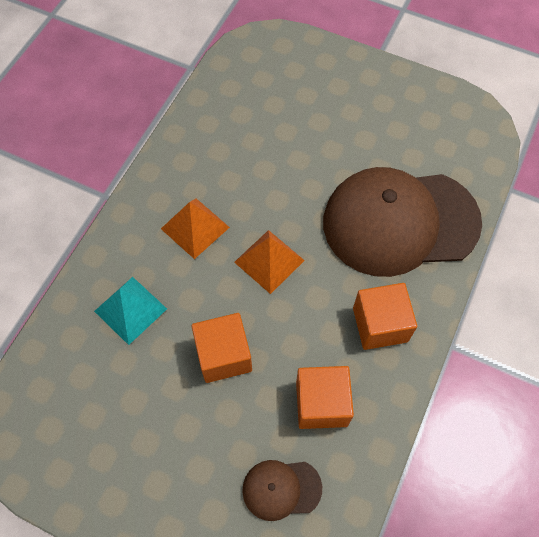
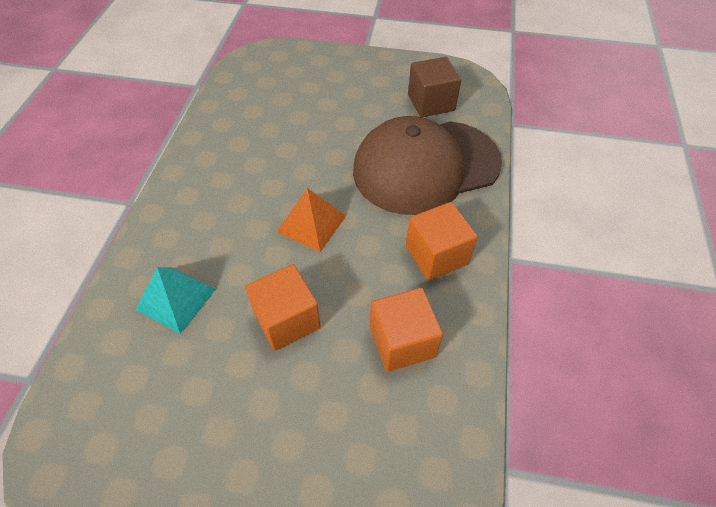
camera: 15 degrees left, 10 degrees down
orange pyramid [161,198,230,259] -> none
brown cap [242,460,322,521] -> none
none -> brown cube [408,57,461,117]

